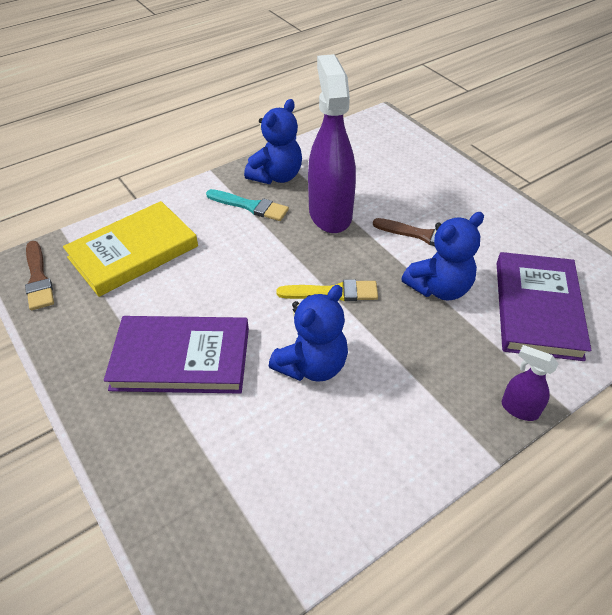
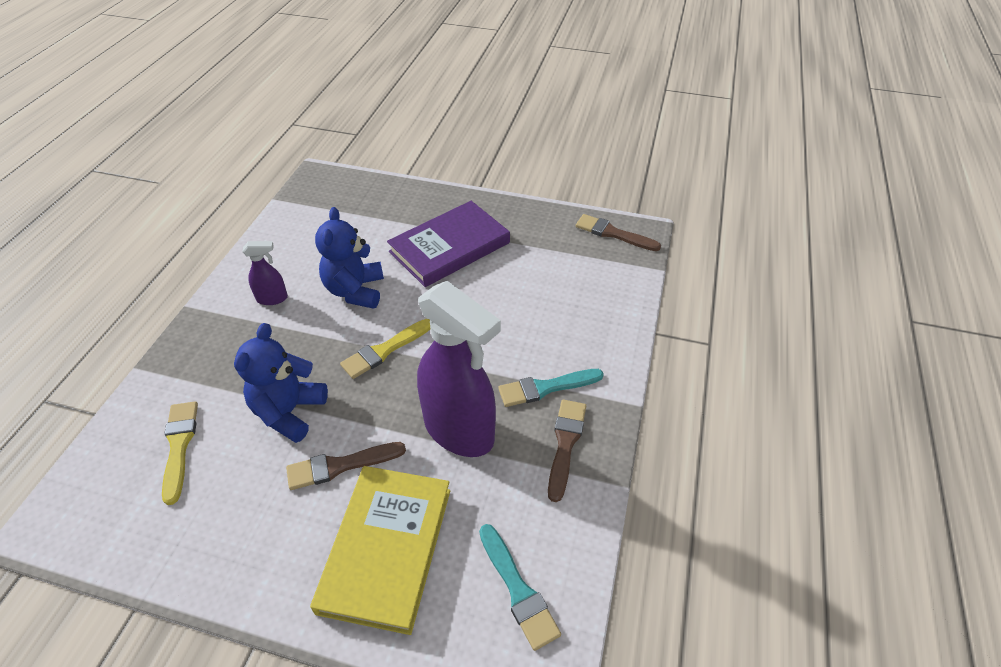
camera: 140 degrees right, 0 degrees up
yellow book [63,201,198,297] -> yellow book moved to [310,466,450,635]
blue teddy bear [244,99,302,184] -> brown brush [548,400,586,502]
purple book [497,252,591,361] -> yellow brush [162,401,198,505]
purple spray bottle [501,345,558,421] -> purple spray bottle moved to [242,241,288,305]
none -> turquoise brush [479,524,561,651]

